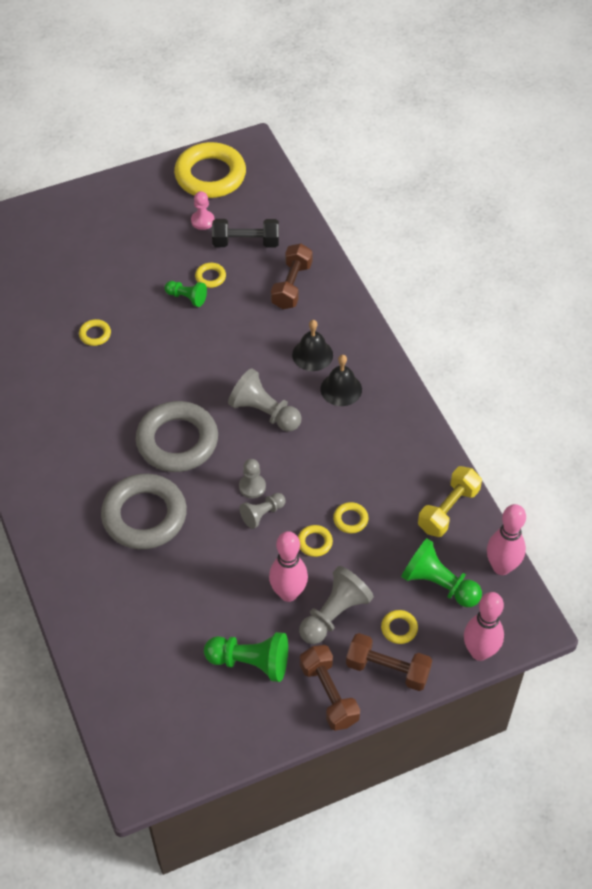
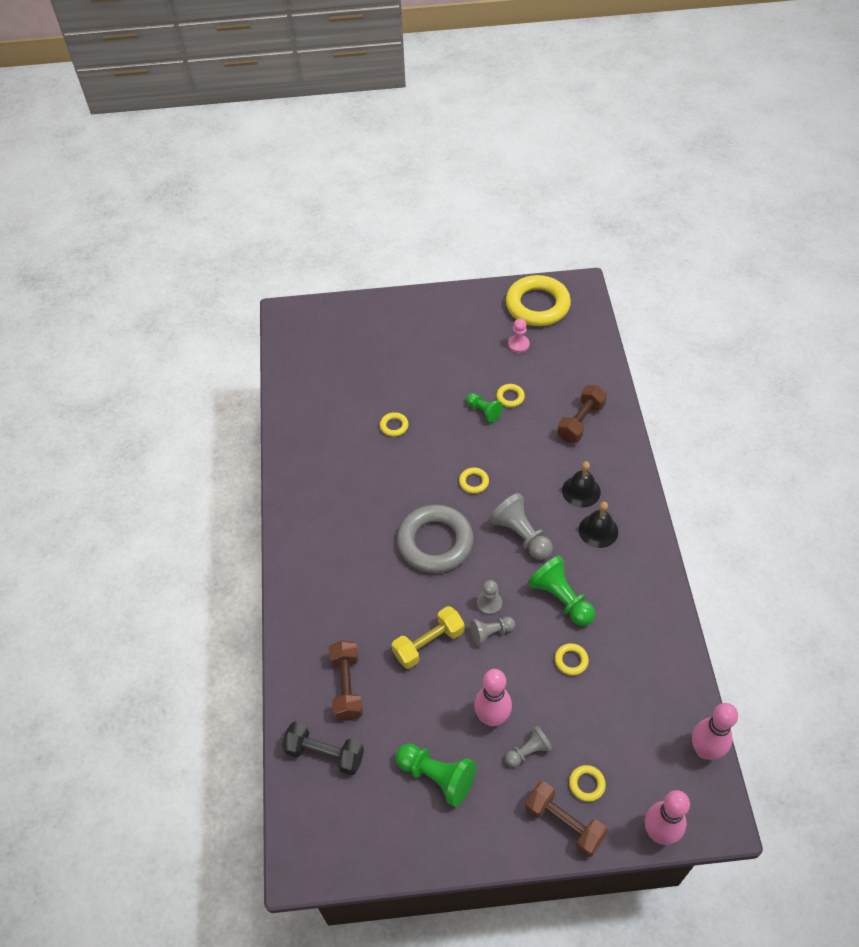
camera: 20 degrees right, 0 degrees up
grey ring [101,474,187,549] -> none
black dumbbell [212,219,279,248] -> black dumbbell moved to [282,722,364,775]
yellow ring [298,525,333,557] -> yellow ring moved to [459,468,489,494]
grey pawn [299,566,374,644] -> grey pawn [505,725,553,767], size x0.60
brown dumbbell [300,645,360,731] -> brown dumbbell moved to [329,641,363,721]
green pawn [401,538,482,607] -> green pawn moved to [528,556,595,626]
yellow dumbbell [418,466,482,537] -> yellow dumbbell moved to [392,606,465,669]

